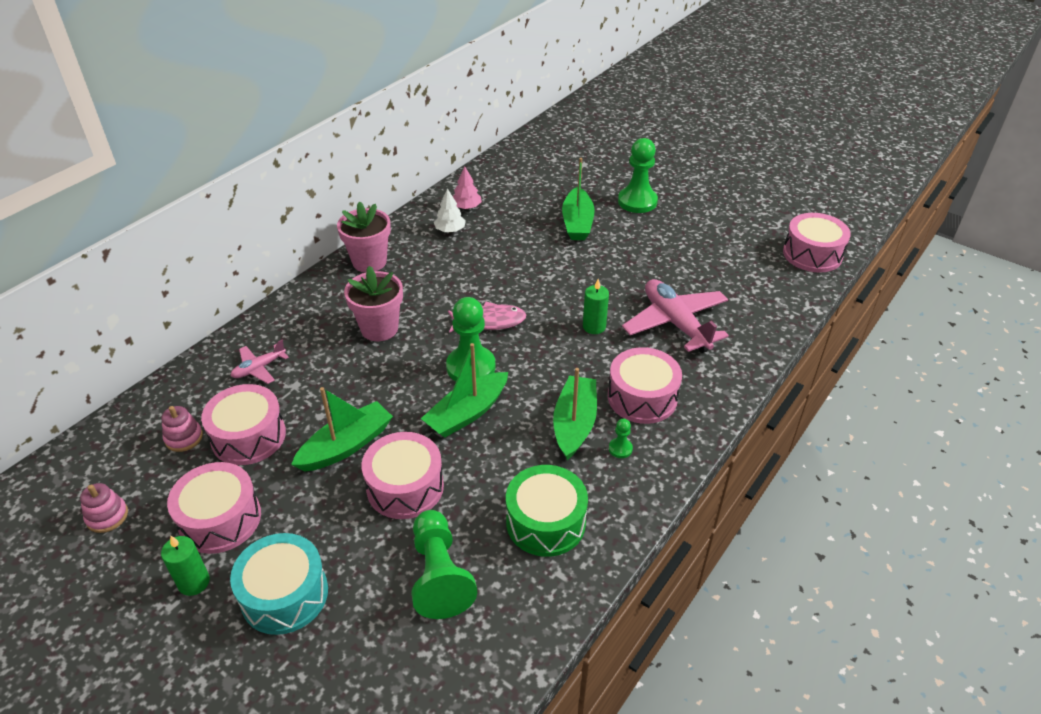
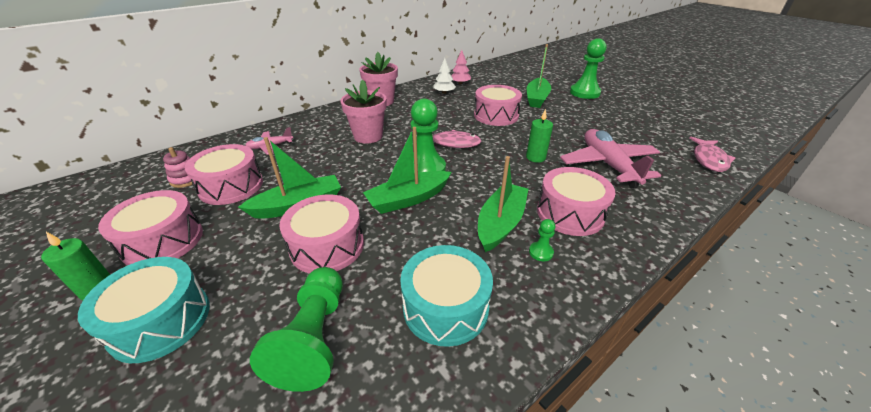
camera: 15 degrees right, 5 degrees down
pink stacking toy [80,483,128,533] -> none
green drum [506,465,588,557] -> turquoise drum [400,245,493,347]
pink drum [783,213,851,272] -> pink drum moved to [474,85,522,126]
none -> pink fish [690,137,735,172]

